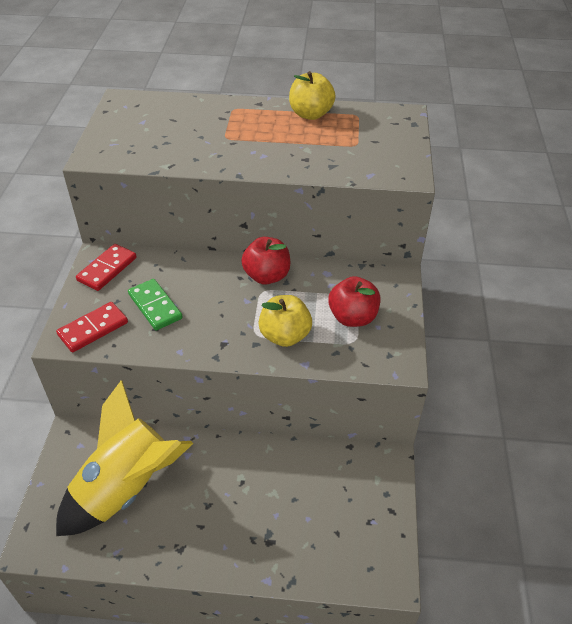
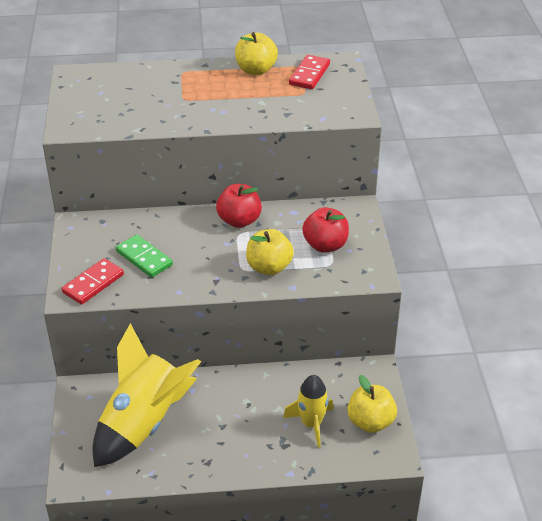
camera: 10 degrees left, 5 degrees down
red domino [76,244,137,291] -> red domino moved to [289,55,330,89]
none -> yellow rocket [283,375,334,448]
none -> yellow apple [347,375,397,433]

